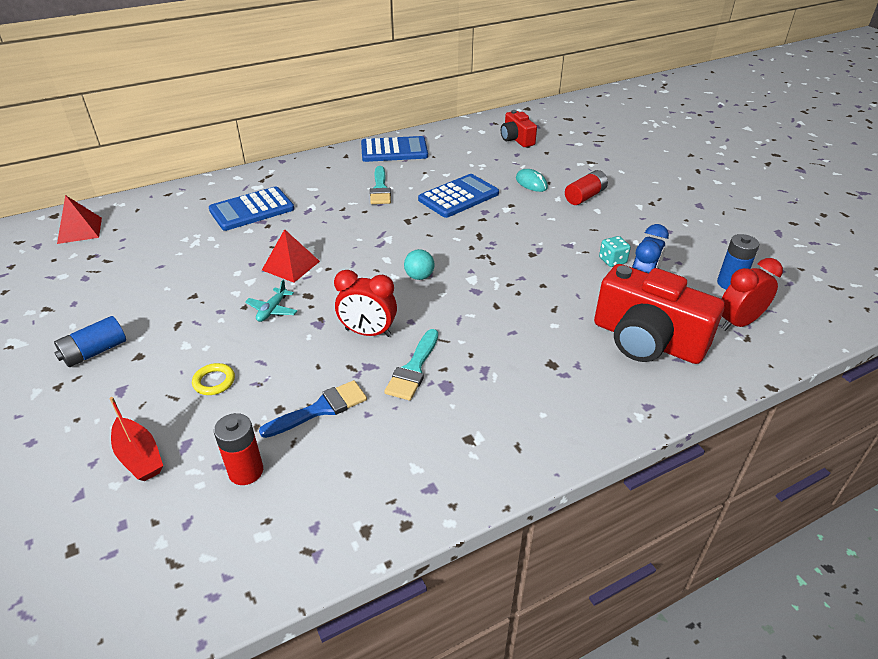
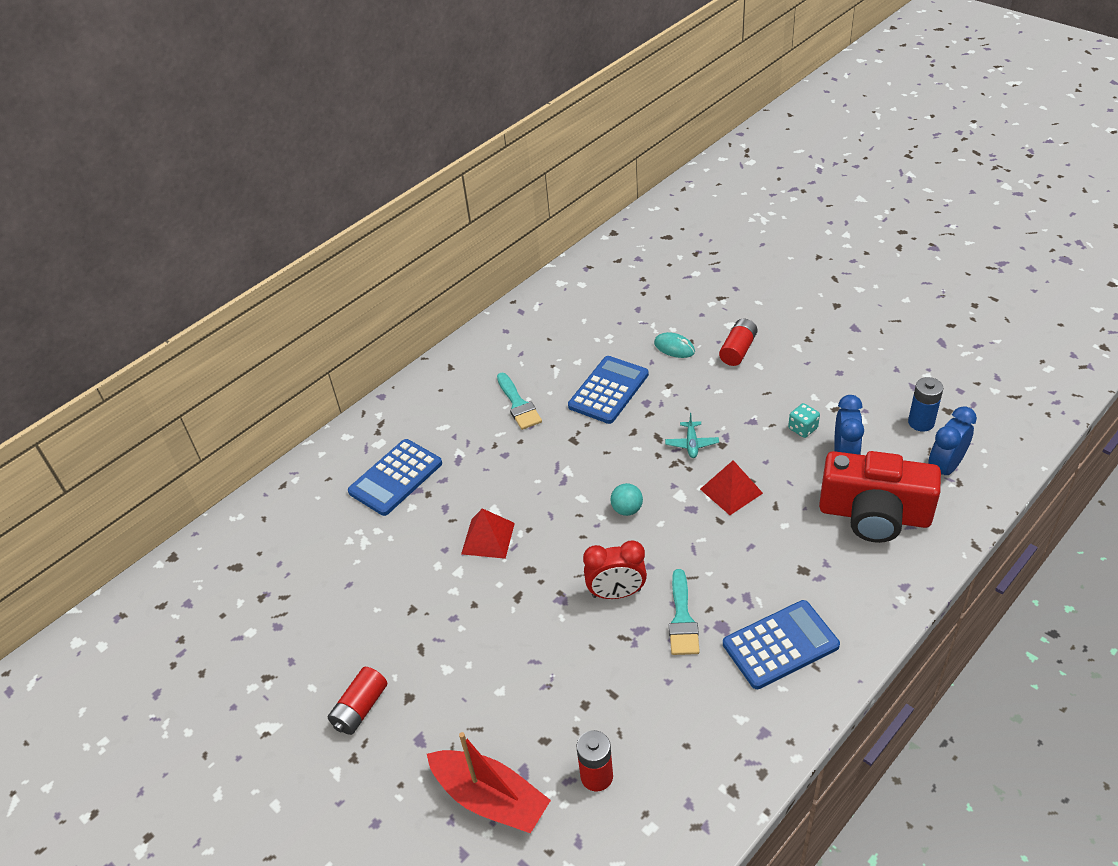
camera: 15 degrees left, 5 degrees up
blue battery [54,316,126,367] -> red battery [328,667,387,735]
red pyramid [57,195,102,244] -> red pyramid moved to [700,460,763,515]
red boat [109,397,163,481] -> red boat [427,732,551,833], size x1.56
yellow ring [192,363,235,395] -> none
turquoise plane [245,280,297,322] -> turquoise plane moved to [665,413,719,458]
blue brush [259,380,367,438] -> none
blue calculator [361,136,428,162] -> blue calculator moved to [723,600,840,689]
red camera [501,110,537,147] -> none
red clock [722,258,783,331] -> blue clock [928,406,977,475]

